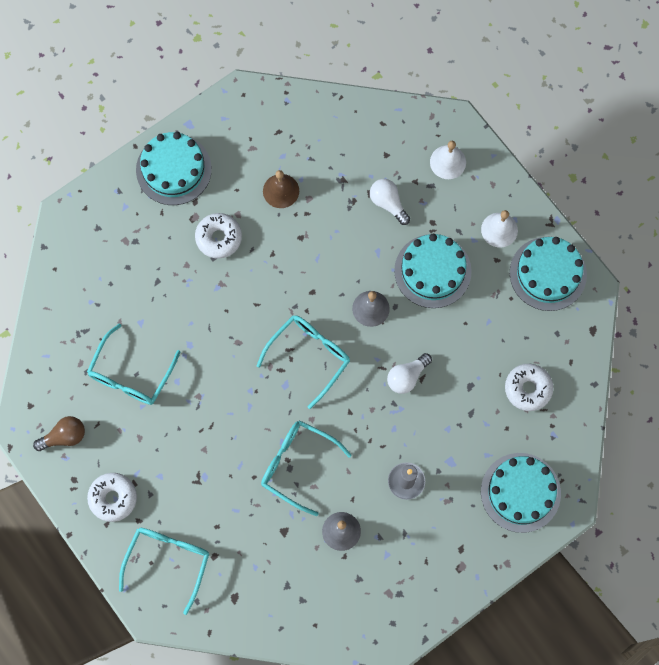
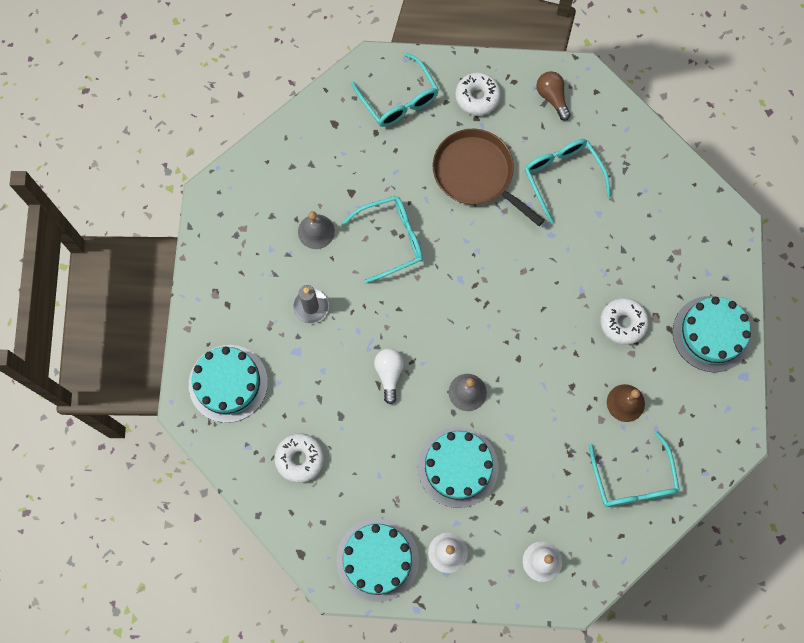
camera: 130 degrees right, 0 degrees up
brown light bulb [33,416,85,451] -> brown light bulb turned 135 degrees clockwise [536,71,571,121]
turquoise glasses [256,315,350,409] -> turquoise glasses moved to [589,431,680,507]
white light bulb [370,179,410,225] -> none
none -> brown pan [433,129,545,226]

